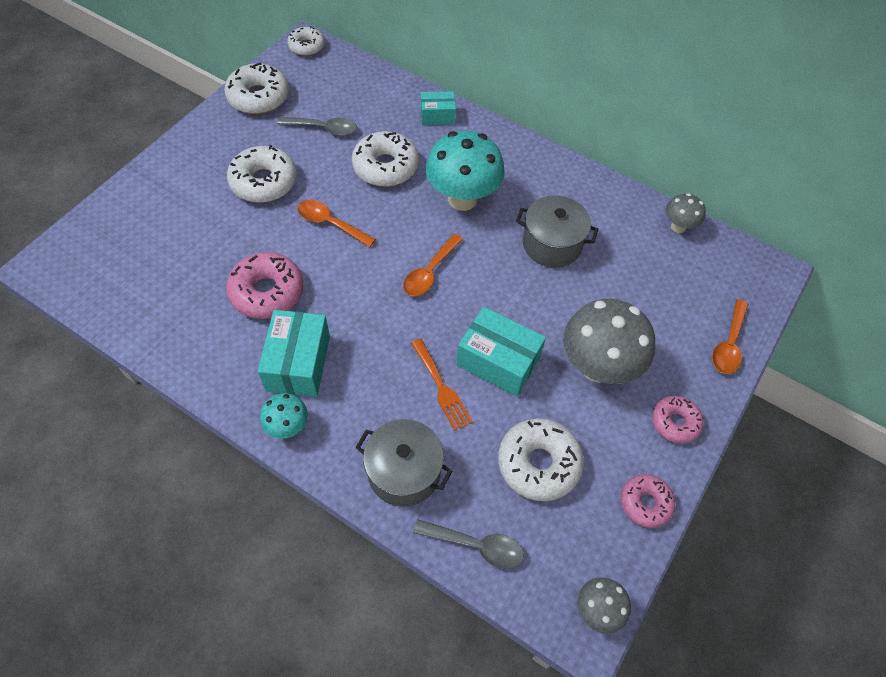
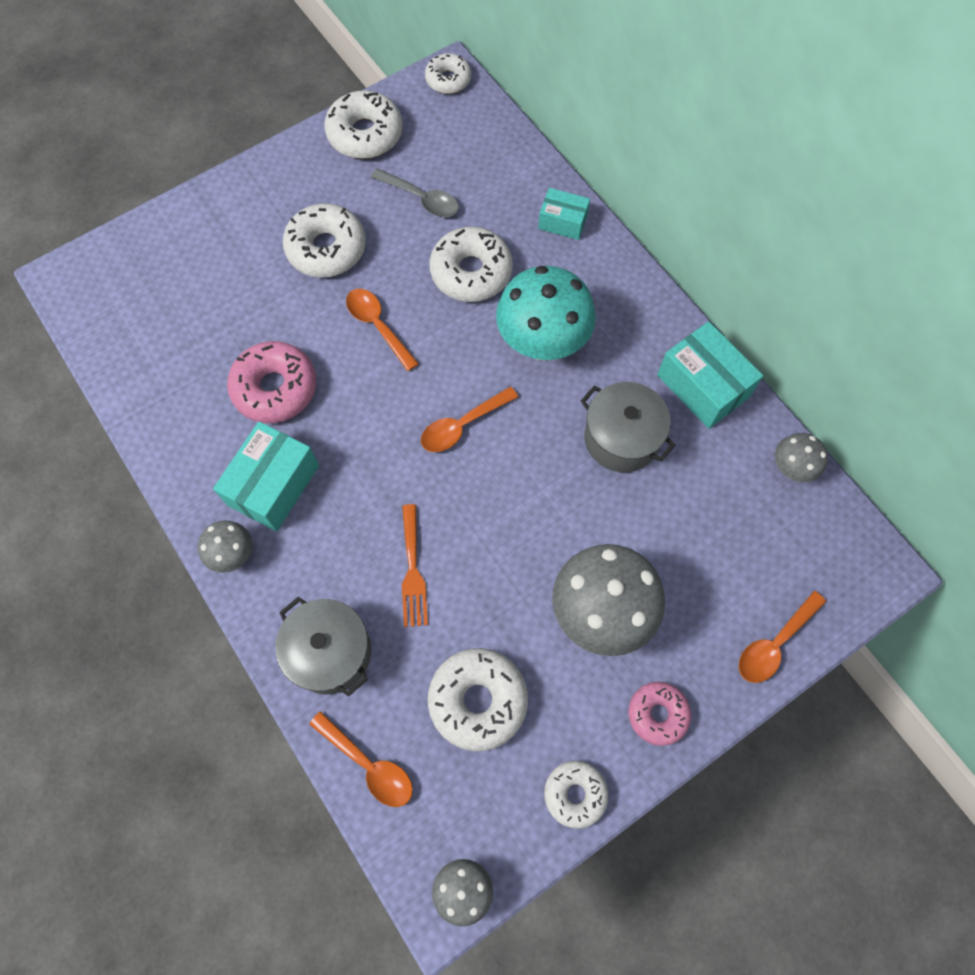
camera: 25 degrees right, 10 degrees up
turquoise mushroom [260,393,308,439] -> grey mushroom [198,521,252,573]
grey spoon [413,519,524,569] -> orange spoon [309,711,413,807]
turquoise box [456,307,546,396] -> turquoise box moved to [657,321,763,429]
pink donut [621,474,675,528] -> white donut [544,761,609,829]

